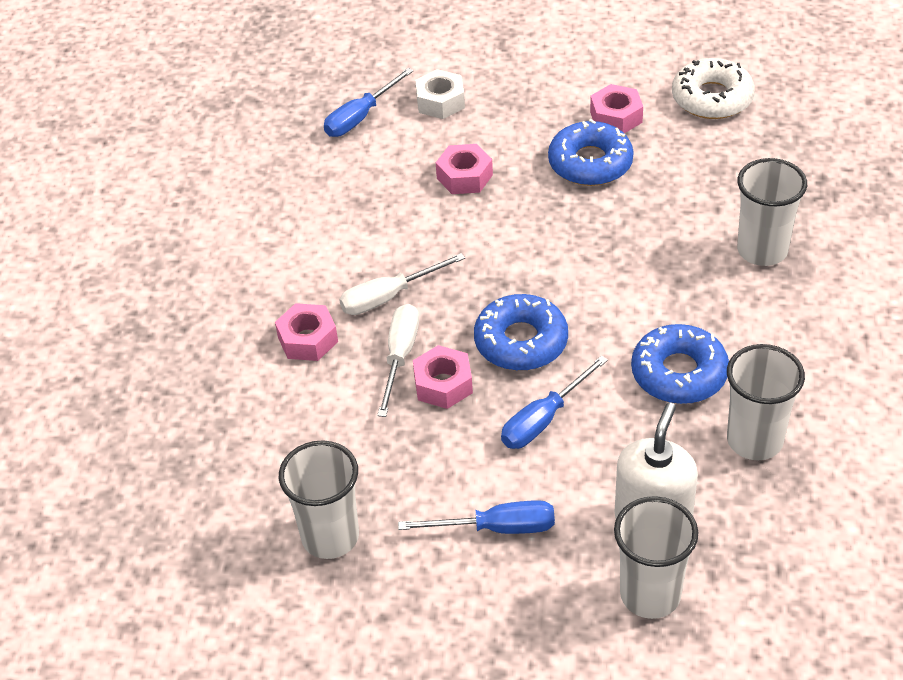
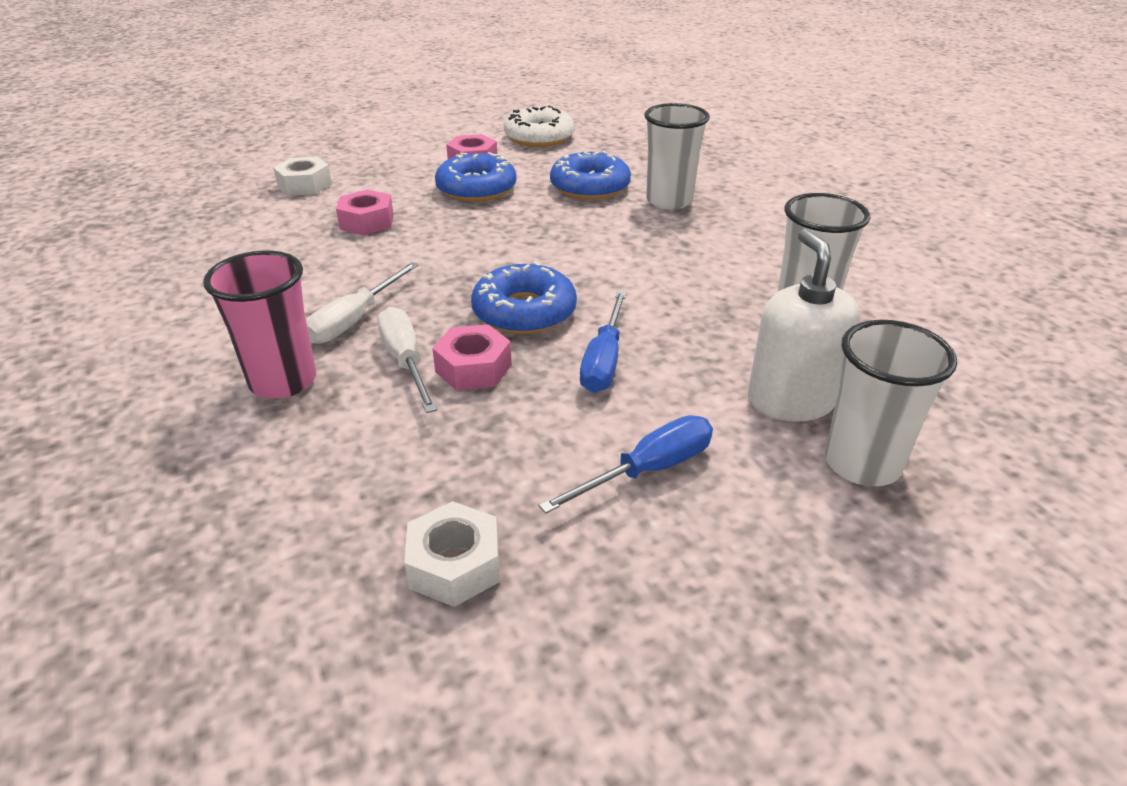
camera: 35 degrees left, 10 degrees down
pink nut [275,303,338,361] -> pink cup [203,250,316,399]
white cup [279,440,359,559] -> white nut [404,501,500,607]
blue screwdriver [324,68,414,137] -> none
blue donut [631,324,729,404] -> blue donut moved to [550,151,631,200]

